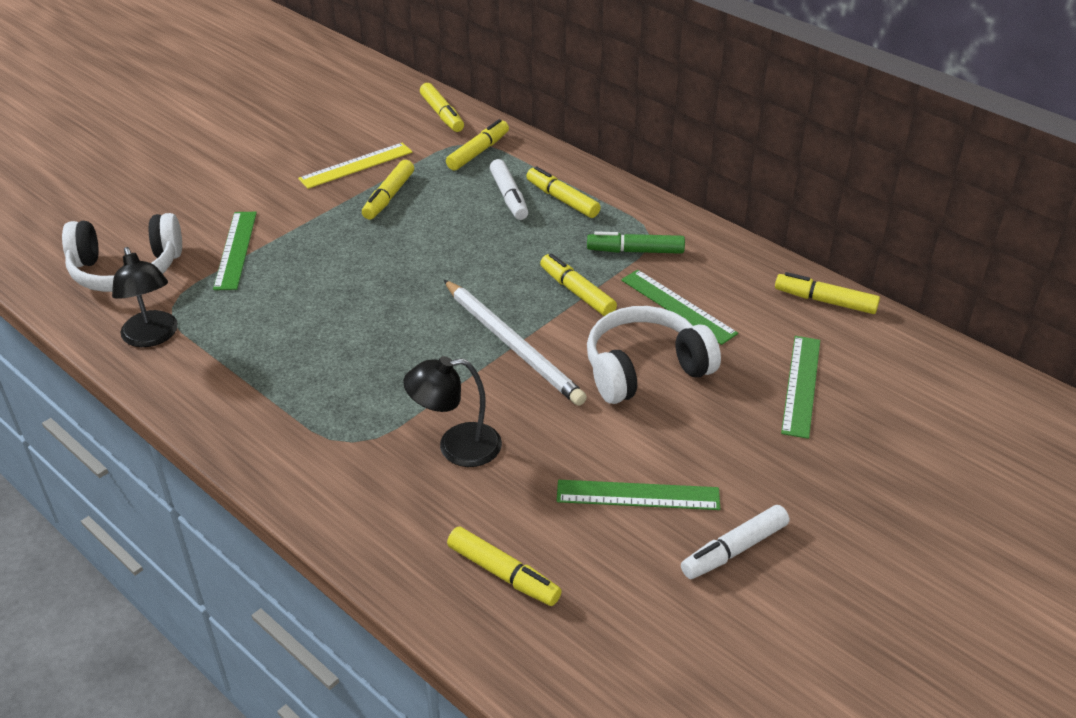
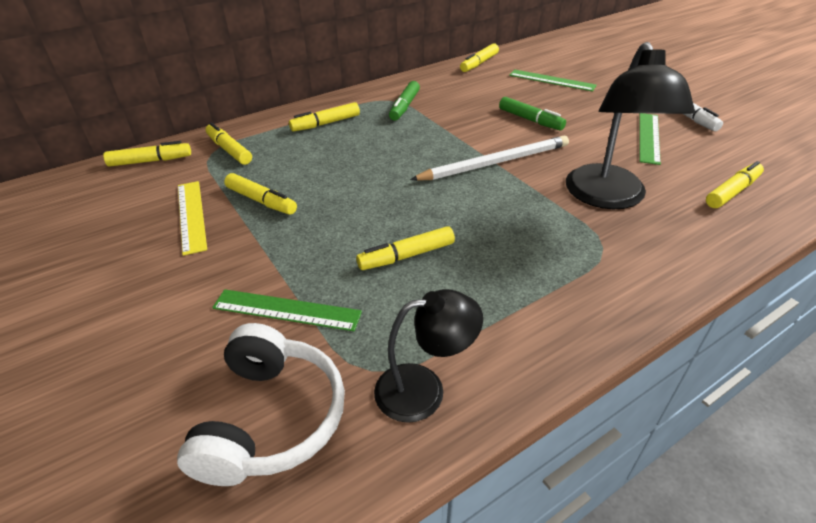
camera: 75 degrees left, 0 degrees up
black lamp [403,356,502,467] -> black lamp [566,42,695,209], size x1.66
white marker [490,159,528,220] -> none
yellow marker [540,253,617,316] -> yellow marker moved to [356,226,455,270]
white headphones [587,306,721,404] -> green marker [499,97,566,131]
green ruler [621,270,738,345] -> none

